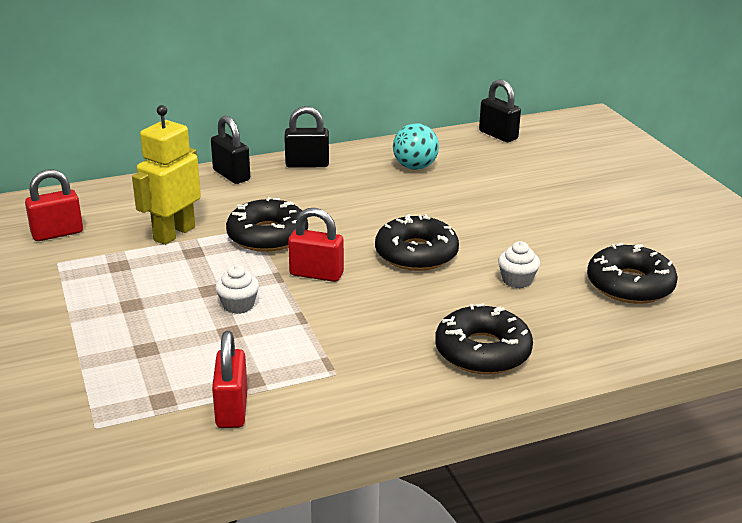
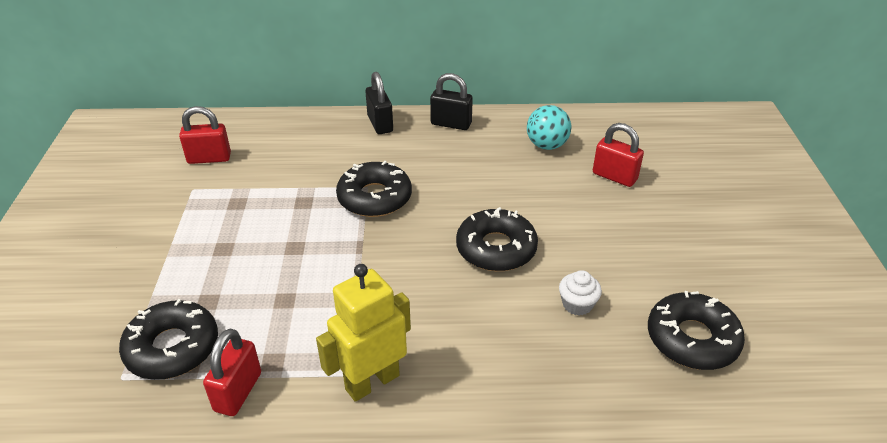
camera: 20 degrees right, 10 degrees up
yellow robot [132,105,201,245] -> yellow robot moved to [316,264,411,402]
white cupcake [215,265,259,314] -> none
red padlock [288,208,344,282] -> red padlock moved to [593,123,644,187]
black donut [435,303,533,375] -> black donut moved to [119,299,218,380]
black padlock [479,79,521,142] -> none

